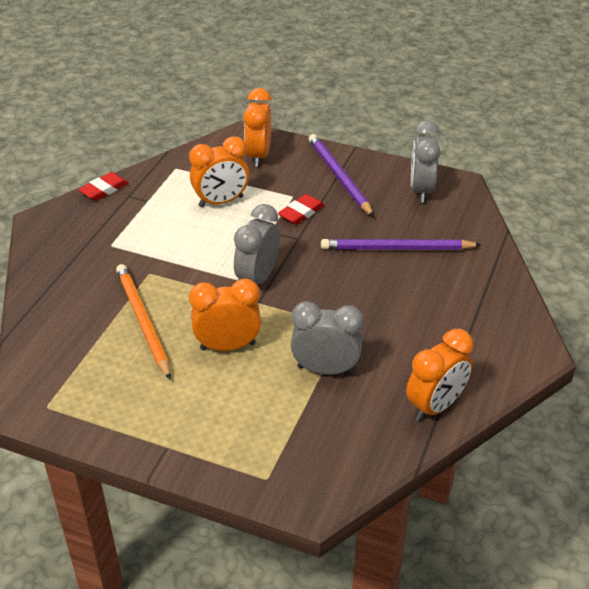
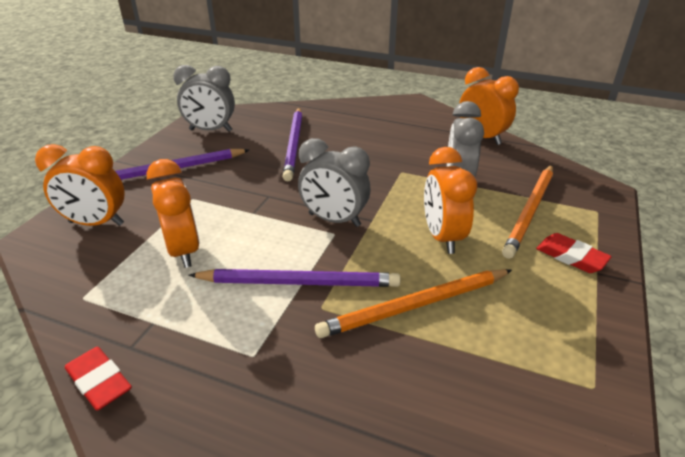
camera: 90 degrees left, 5 degrees down
red eraser [278,194,324,225] -> red eraser moved to [536,233,612,273]
none -> purple pencil [189,269,401,287]
none -> orange pencil [502,165,553,259]

